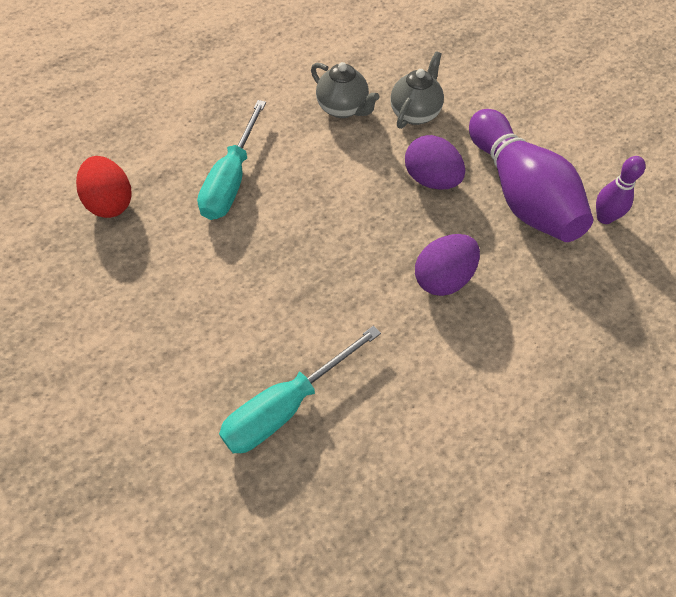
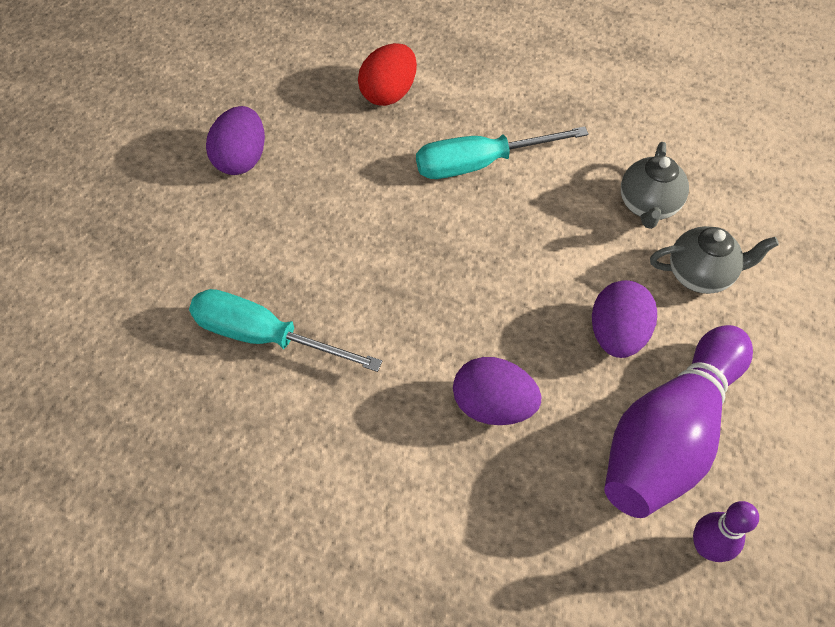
camera: 60 degrees right, 0 degrees up
none -> purple egg [206,106,265,175]

